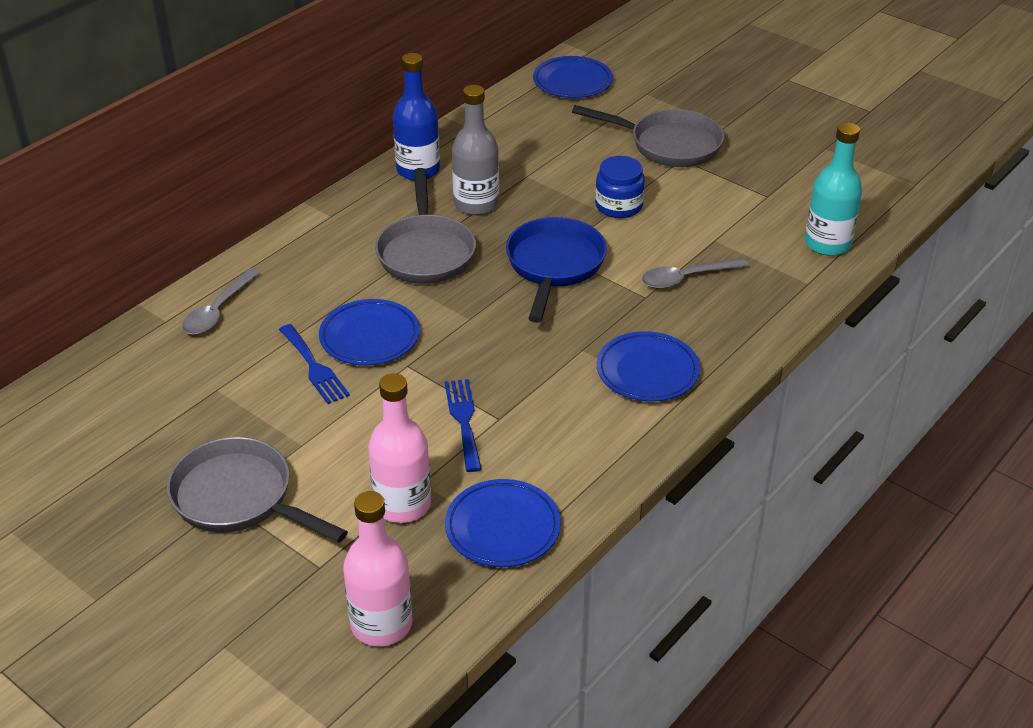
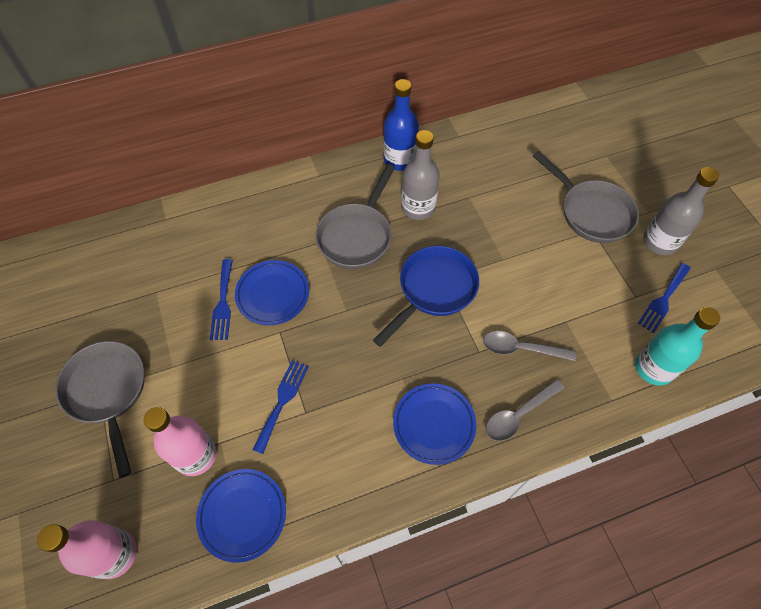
camera: 30 degrees right, 20 degrees up
grey spoon [182,268,260,335] -> grey spoon moved to [486,379,564,441]
blue plate [533,56,613,98] -> none
blue jar [595,156,645,218] -> none
none -> blue fork [638,263,691,333]
none -> grey bottle [643,167,719,255]

